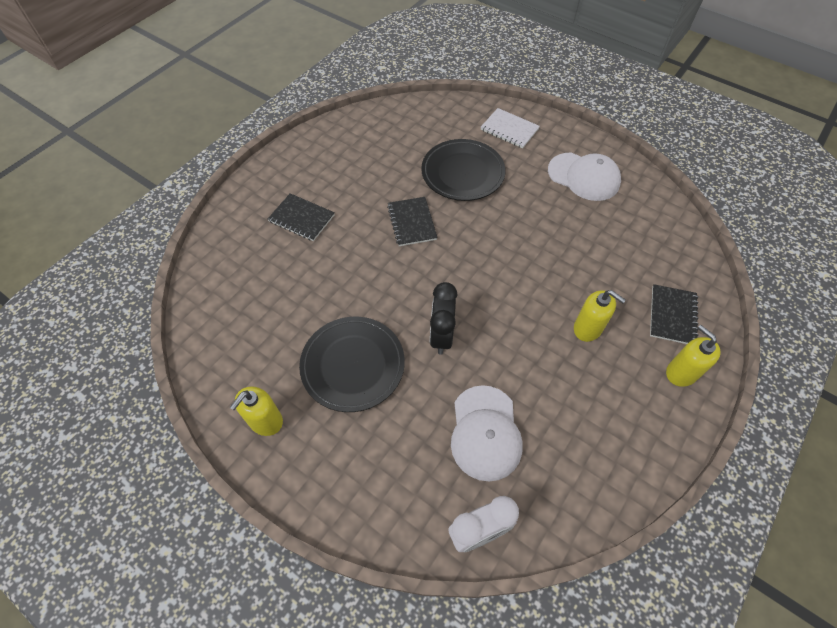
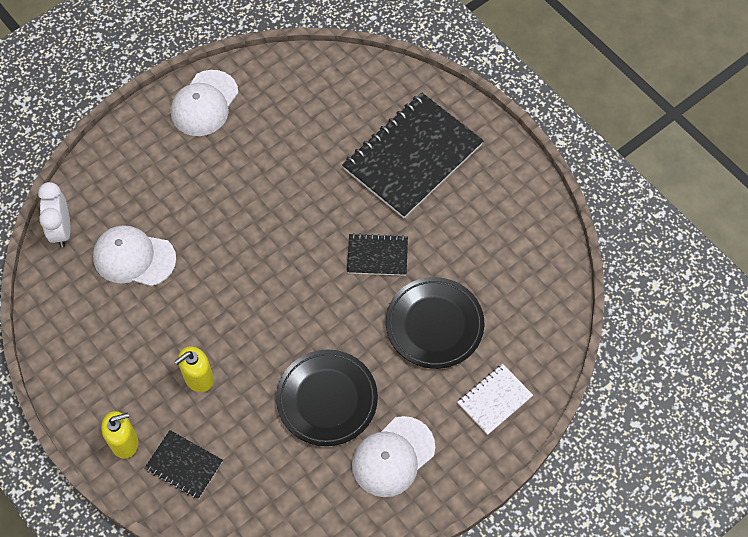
camera: 105 degrees right, 5 degrees up
yellow soap dispenser [230,387,283,436] -> white cap [171,70,238,136]
black notebook [268,193,335,241] -> black notebook [342,93,484,218], size x2.06
black plate [299,317,405,412] -> black plate moved to [276,349,378,446]
black clock [430,282,458,355] -> none

